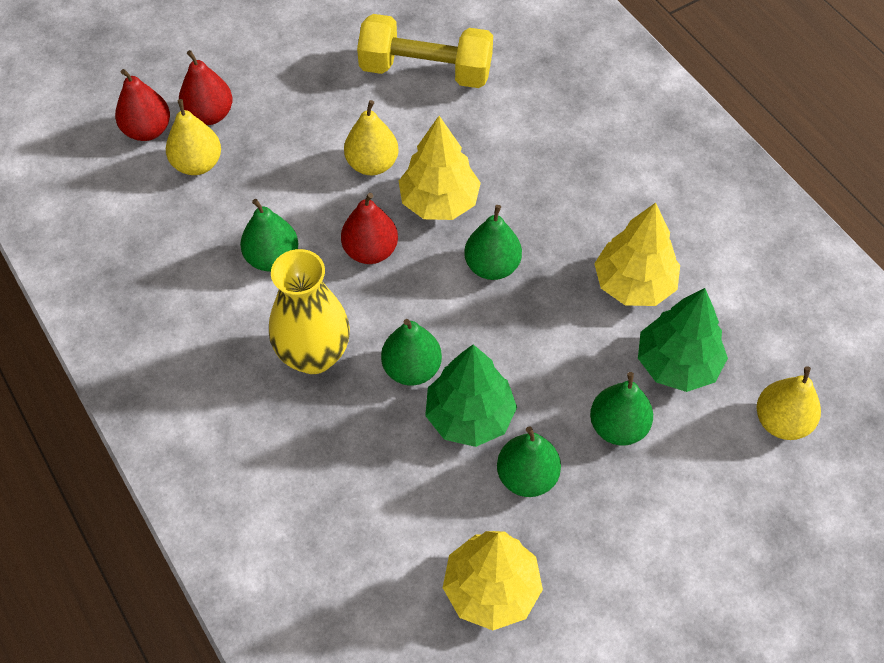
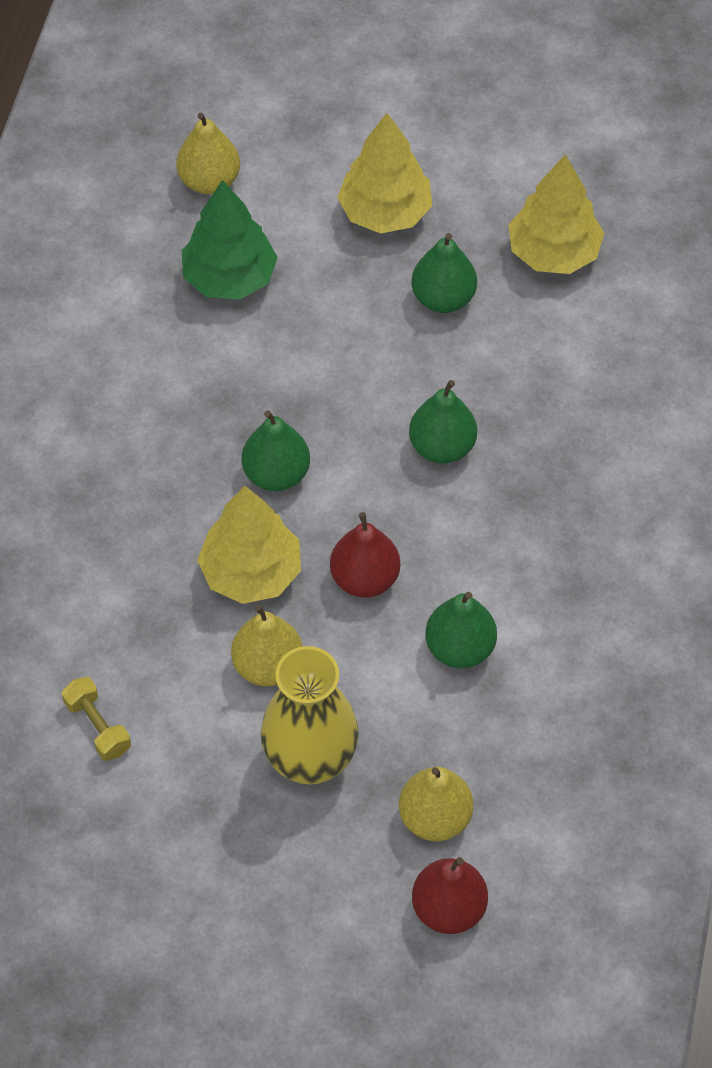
camera: 135 degrees left, 0 degrees up
red pear [179,50,233,125] -> none
yellow vase [269,249,350,374] -> yellow vase moved to [261,646,359,785]
yellow dumbbell [357,14,493,88] -> yellow dumbbell [62,677,131,761], size x0.47
green tree [425,344,517,447] -> none
green pear [590,372,653,446] -> none
yellow tree [594,203,680,306] -> yellow tree moved to [337,113,432,234]

